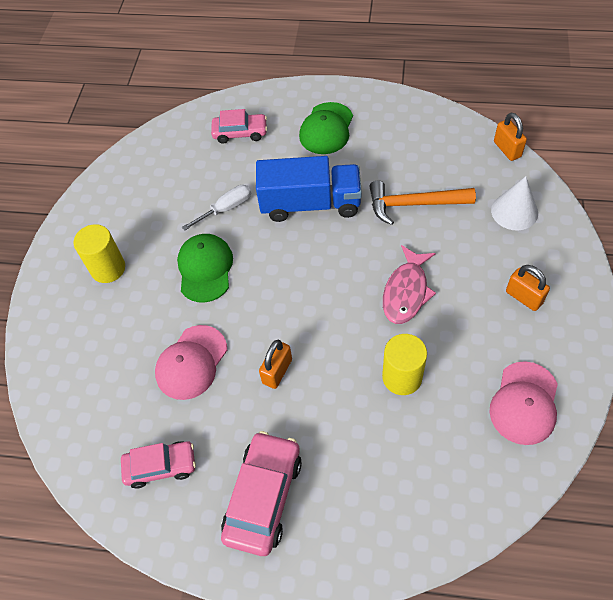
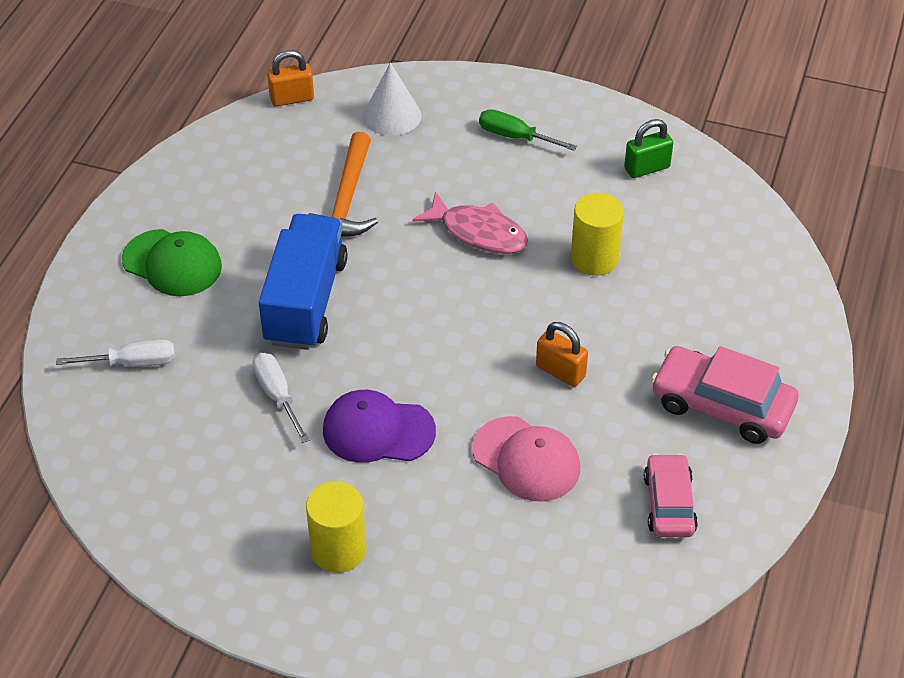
camera: 85 degrees left, 10 degrees down
green cap [177,234,233,303] -> purple cap [323,390,436,463]
pink car [211,109,267,144] -> white screwdriver [56,339,175,367]
pink cap [489,361,558,445] -> green padlock [624,119,673,178]
orange padlock [506,265,550,311] -> green screwdriver [479,109,577,151]

